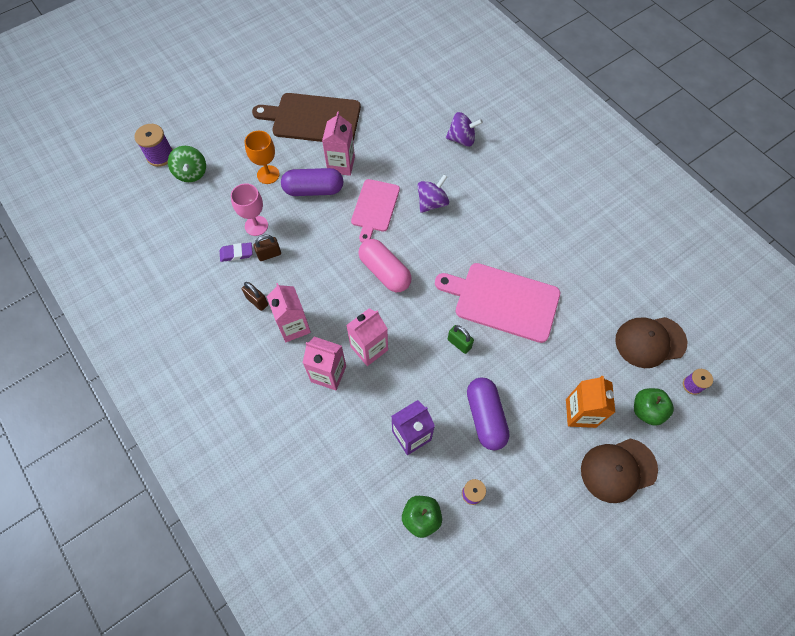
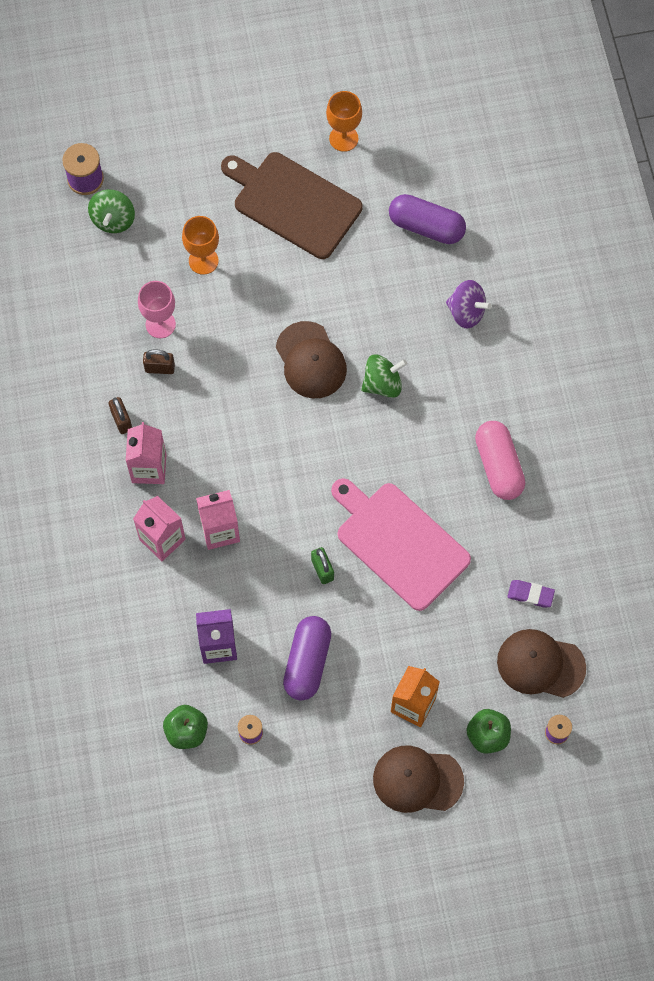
camera: 25 degrees right, 5 degrees up
purple eraser [220,242,253,262] -> purple eraser moved to [507,580,555,608]
purple capsule [281,168,343,196] -> purple capsule moved to [389,194,466,244]
pink carton [322,111,355,176] -> none
pink cutting board [351,179,400,243] -> brown cap [276,321,347,398]
pink capsule [358,239,412,292] -> pink capsule moved to [475,421,525,500]
purple spinning top [417,175,449,213] -> green spinning top [361,354,407,398]
none -> orange goblet [326,91,362,152]

